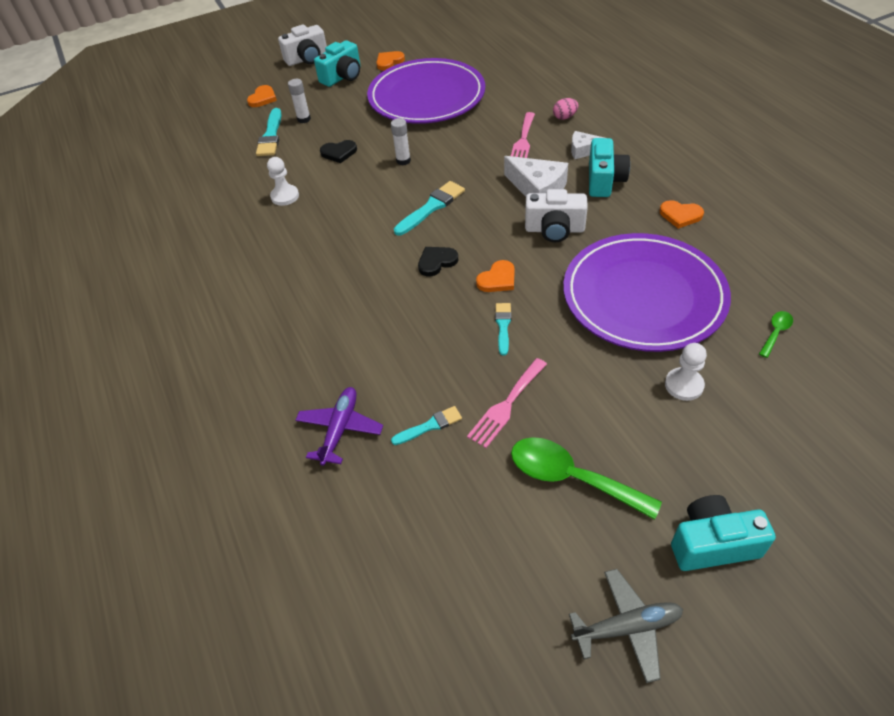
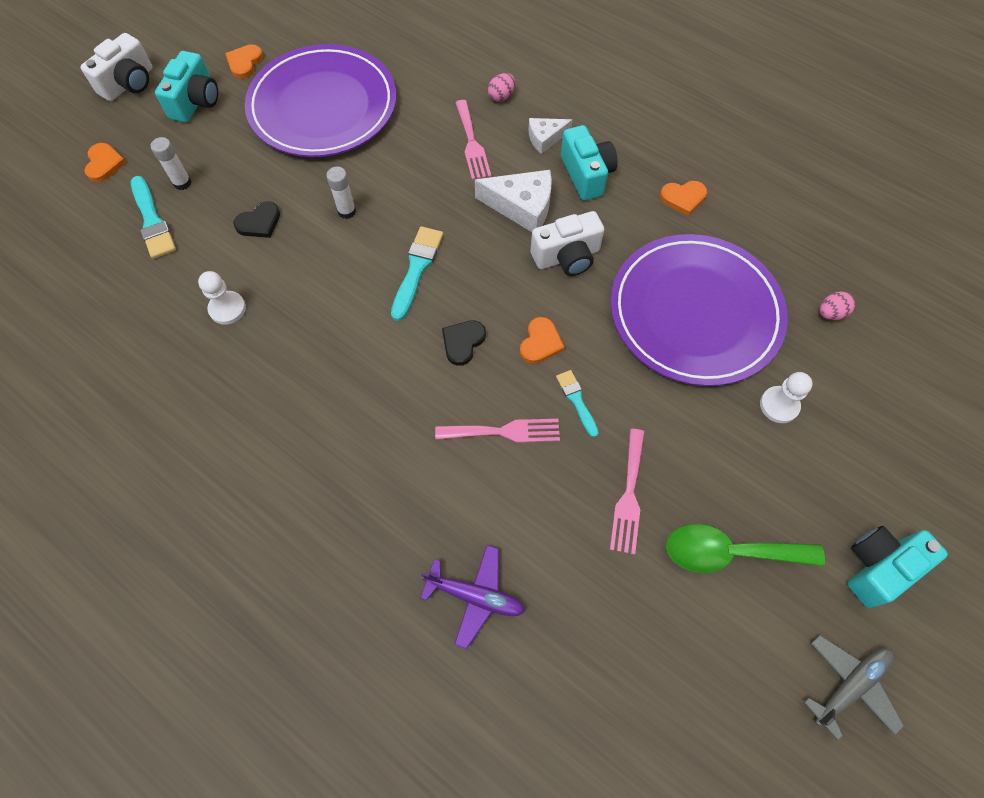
camera: 30 degrees left, 15 degrees up
purple plane [295,387,383,466] -> purple plane turned 120 degrees clockwise [420,545,525,649]
turquoise brush [391,406,462,445] -> none
green spoon [759,311,793,358] -> pink egg [820,291,855,320]
none -> pink fork [435,419,560,443]

